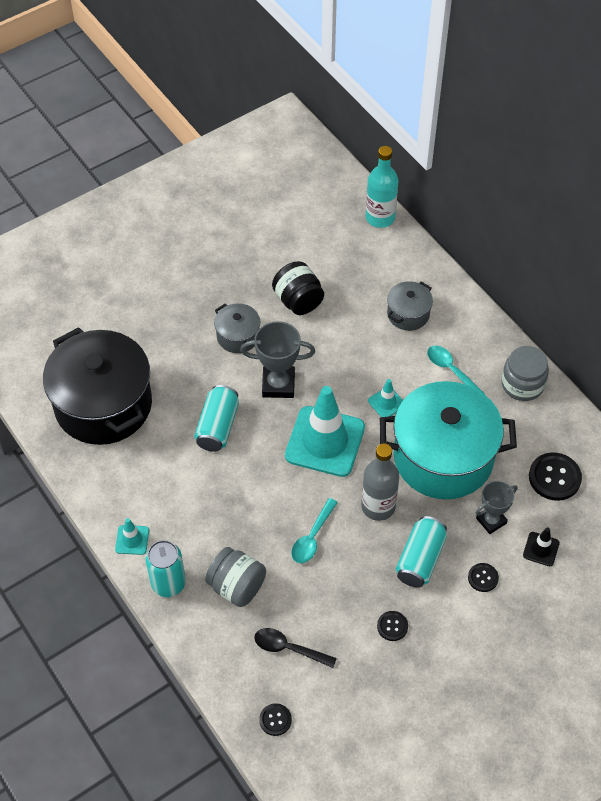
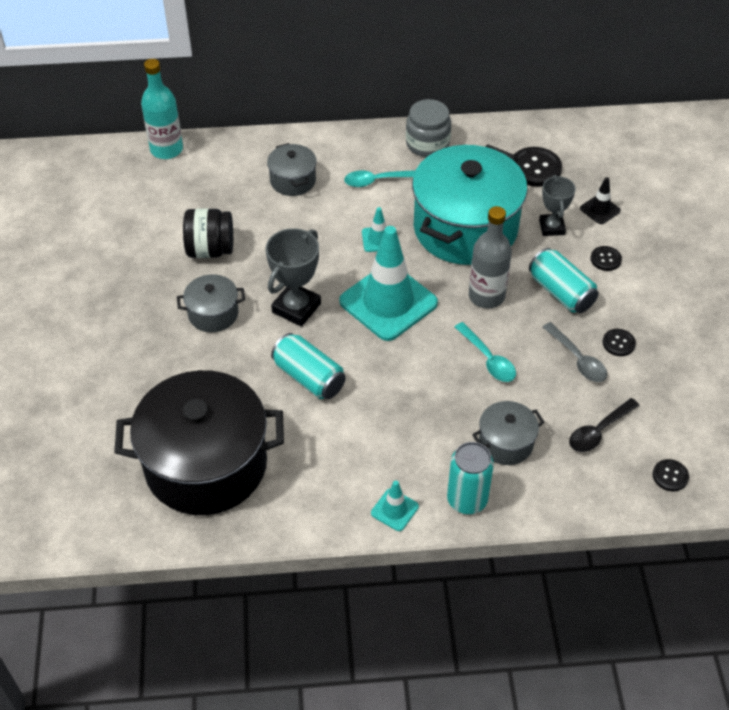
camera: 60 degrees left, 5 degrees down
grey jar [205,547,266,607] -> grey pot [472,401,545,465]
none -> grey spoon [543,322,607,382]

